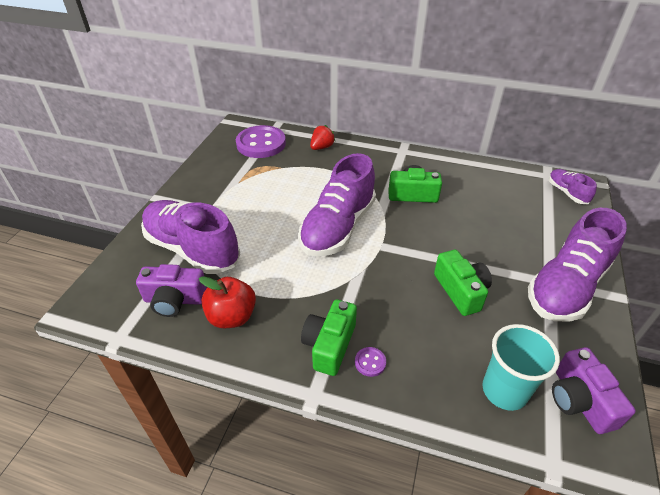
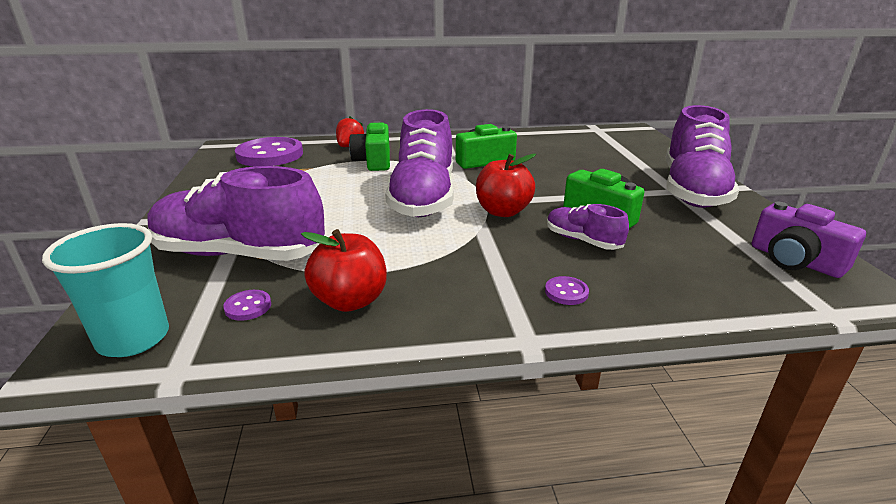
camera: 25 degrees left, 15 degrees down
purple camera [136,264,207,317] -> purple button [223,290,271,321]
green camera [301,299,357,376] -> green camera moved to [349,121,390,171]
turquoise cup [482,324,560,411] -> turquoise cup moved to [42,223,169,357]
purple shoe [549,169,597,204] -> purple shoe moved to [547,204,629,250]
none -> red apple [476,154,536,217]

